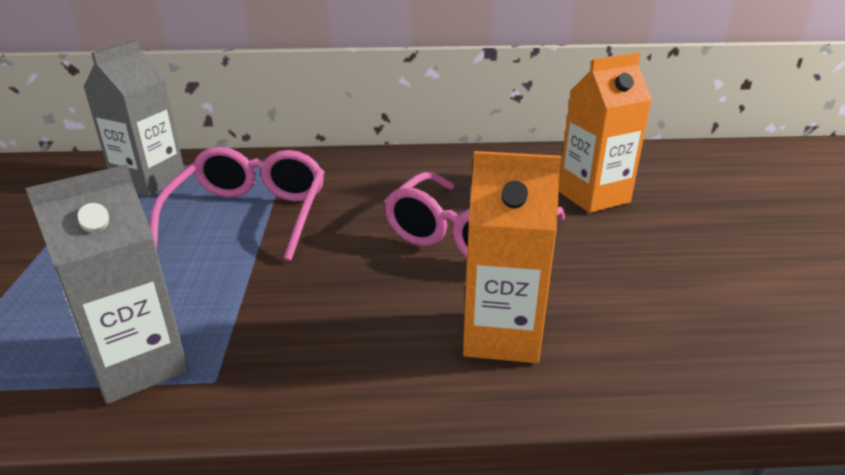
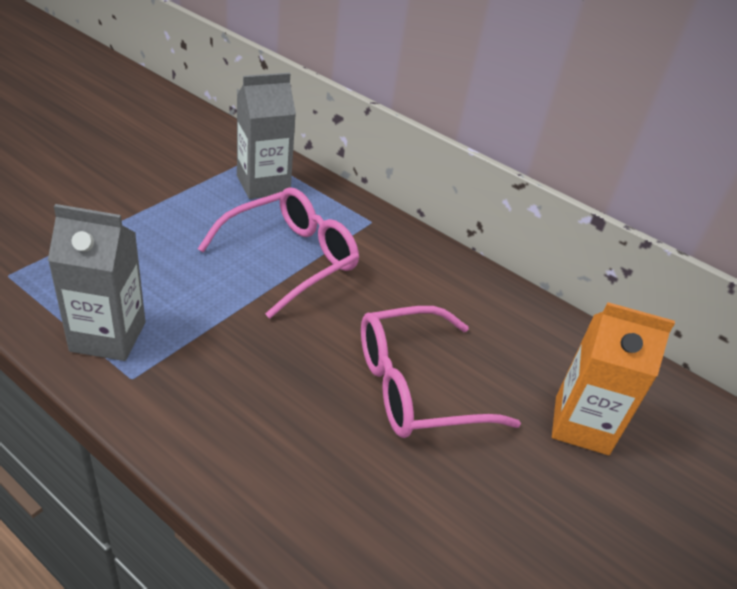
camera: 35 degrees right, 10 degrees up
orange carton [463,151,562,363] -> none

